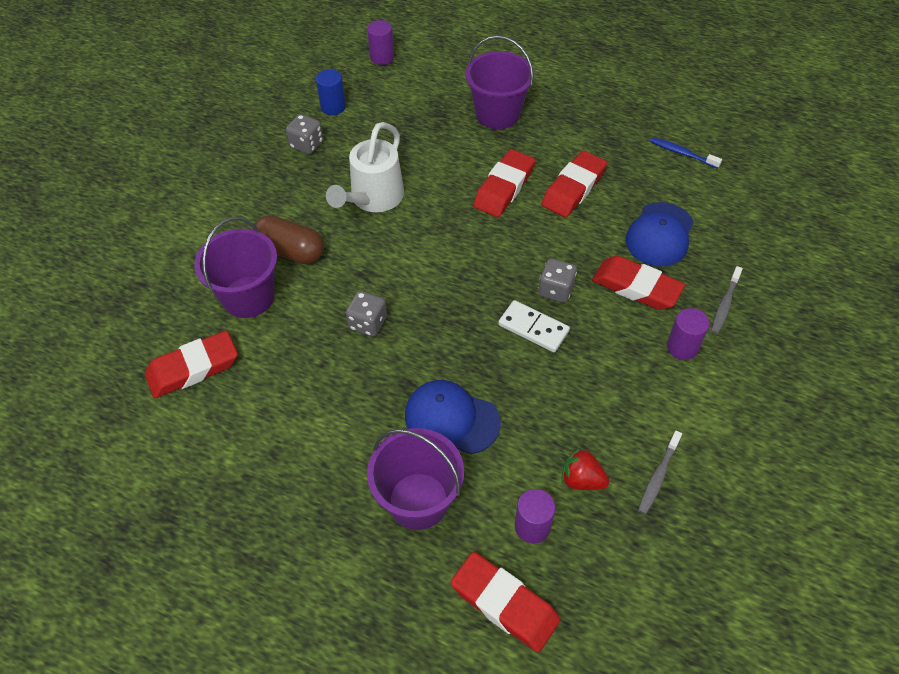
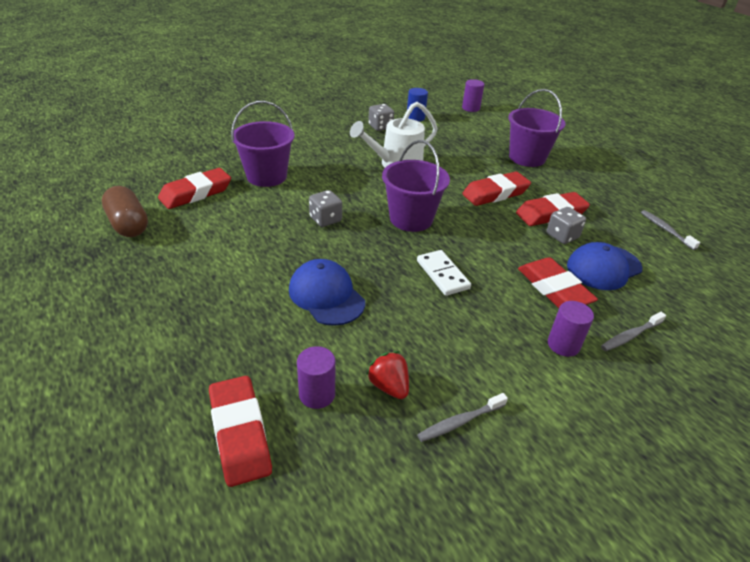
camera: 30 degrees right, 15 degrees down
red eraser [145,331,238,398] -> red eraser turned 45 degrees counterclockwise [158,168,231,209]
brown capsule [252,215,324,264] -> brown capsule moved to [102,186,148,237]
purple bucket [367,428,464,530] -> purple bucket moved to [382,140,450,232]
grey dice [538,258,577,303] -> grey dice moved to [547,207,586,244]
blue toothbrush [650,137,722,169] -> grey toothbrush [641,210,700,250]

